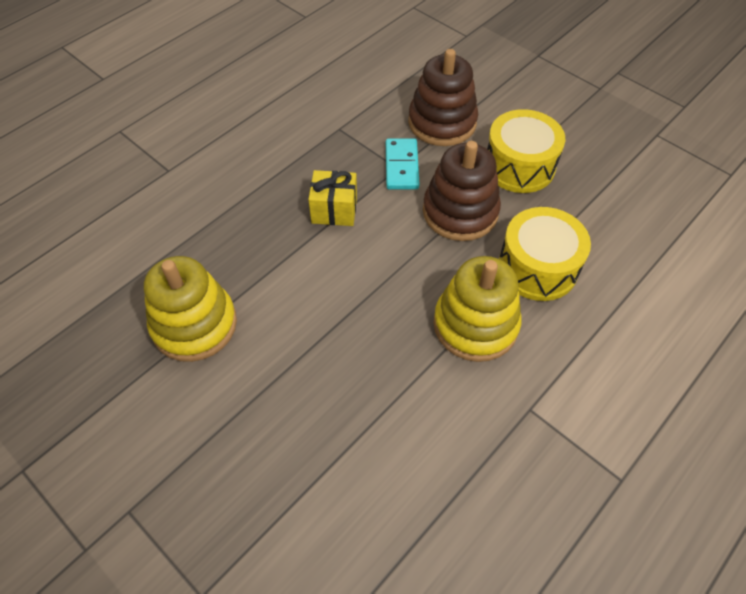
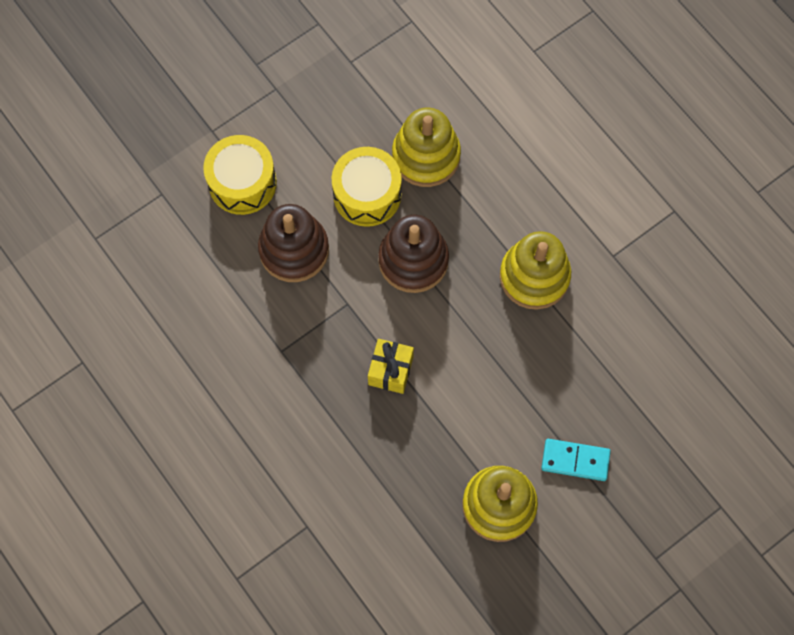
camera: 80 degrees left, 15 degrees up
turquoise domino [386,139,420,189] -> turquoise domino moved to [541,439,611,481]
yellow drum [499,207,591,301] -> yellow drum moved to [203,135,277,215]
none -> yellow stacking toy [392,108,461,187]

